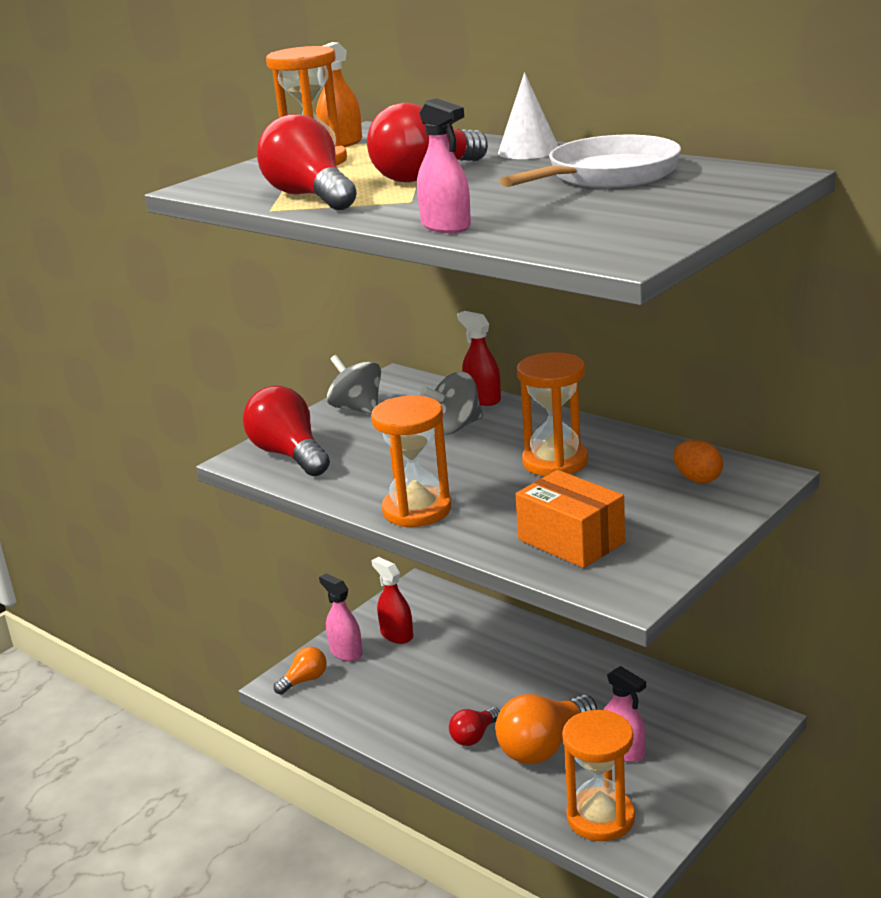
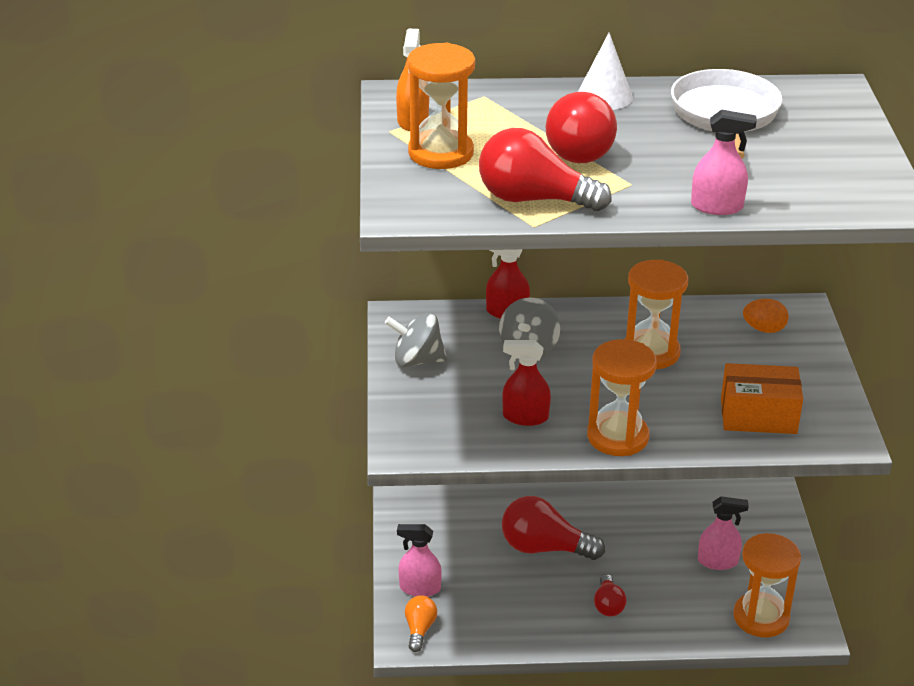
camera: 45 degrees left, 10 degrees up
red light bulb [243,386,330,476] -> red light bulb moved to [502,496,605,560]
red spray bottle [371,557,413,644] -> red spray bottle moved to [502,340,551,426]
orange light bulb [495,694,597,764] -> none

